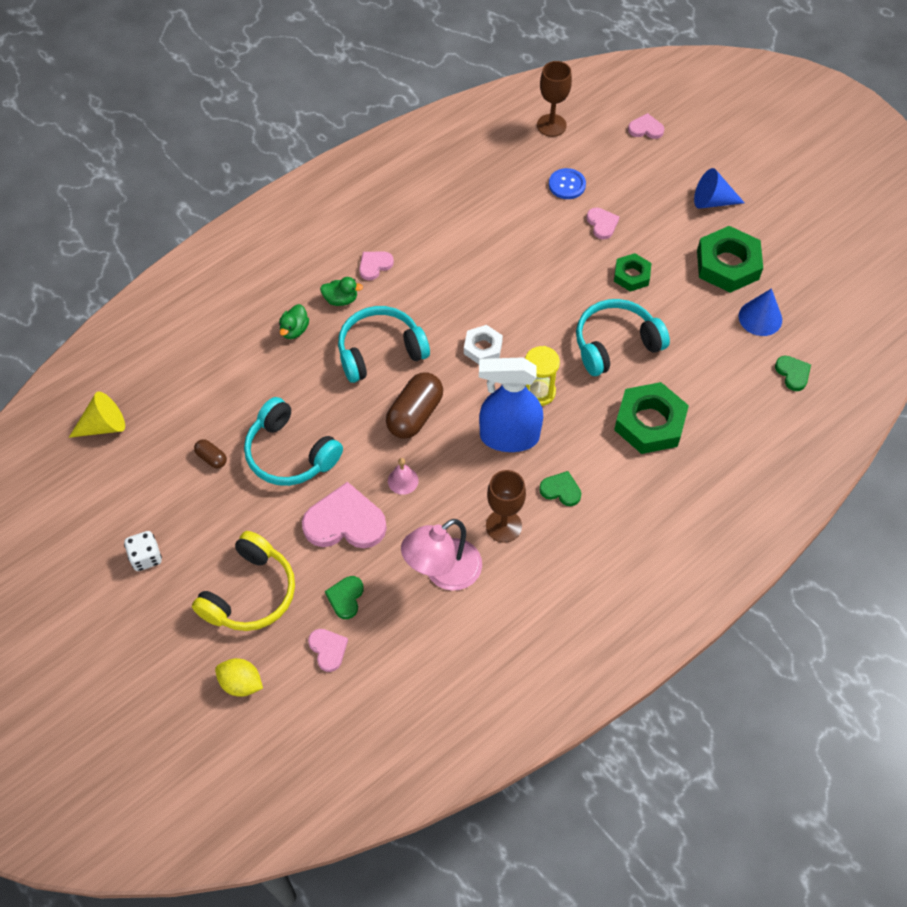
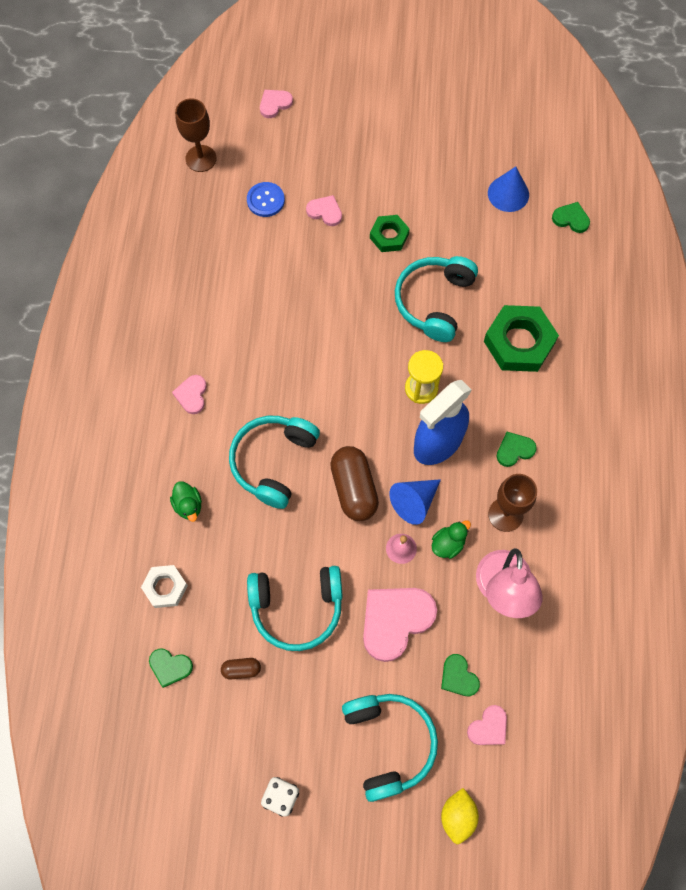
camera: 45 degrees left, 10 degrees up
yellow cone [69,392,125,438] -> none
yellow headphones [192,531,295,631] -> turquoise headphones [342,694,438,802]
yellow lemon [215,658,263,697] -> yellow lemon turned 60 degrees counterclockwise [441,788,479,844]
pink heart [308,629,348,672] -> pink heart turned 120 degrees clockwise [467,705,507,745]
green duck [320,277,363,306] -> green duck moved to [432,520,471,559]
white nut [464,325,503,364] -> white nut moved to [141,565,188,608]
blue cone [694,168,745,209] -> blue cone moved to [389,479,441,525]
green nut [697,226,763,293] -> none
none -> green heart [149,648,193,688]

